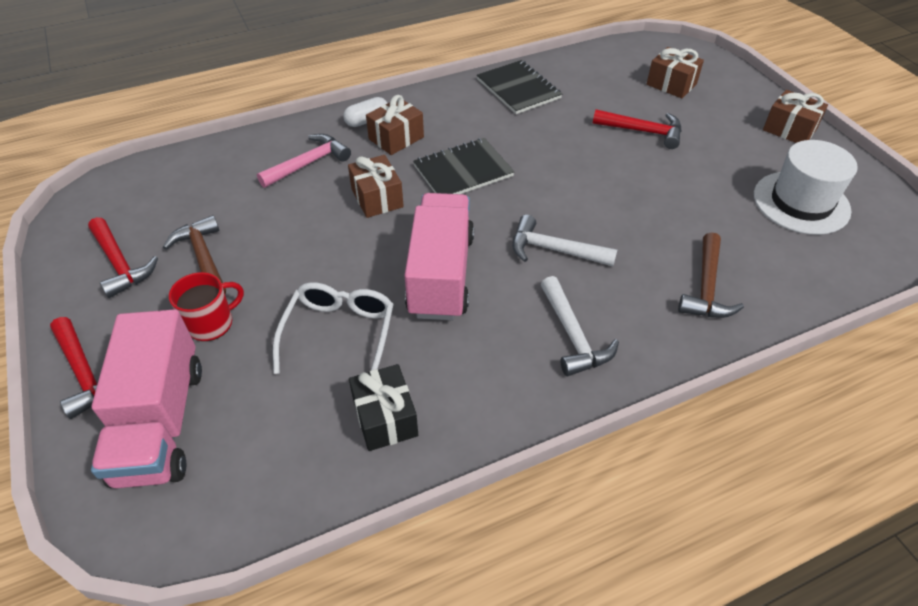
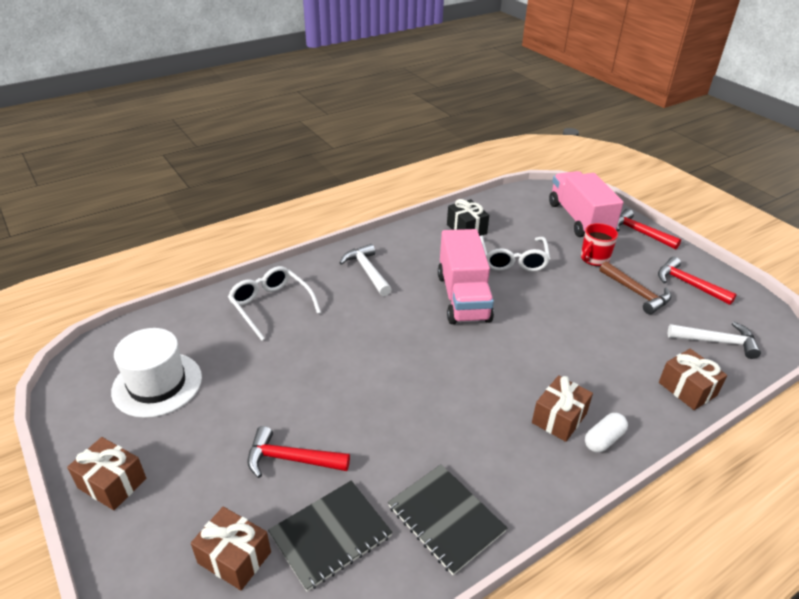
camera: 170 degrees right, 10 degrees down
pink hammer [257,134,351,188] -> none
brown gift [348,155,404,218] -> brown gift moved to [659,349,727,410]
black notebook [413,138,515,194] -> black notebook moved to [268,480,393,592]
white hammer [512,215,618,266] -> white hammer moved to [668,322,761,359]
brown hammer [678,232,744,318] -> white glasses [228,266,321,341]

